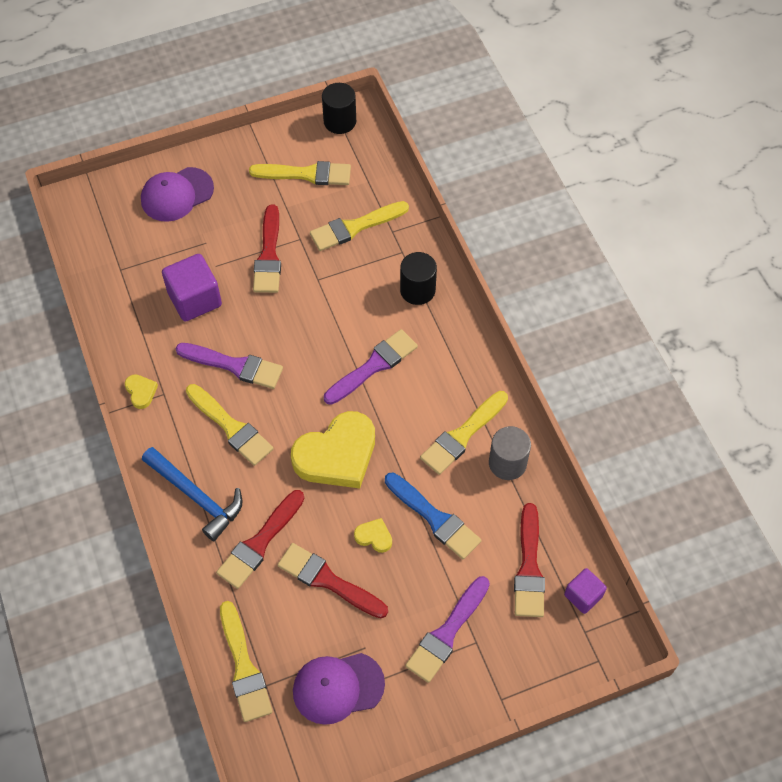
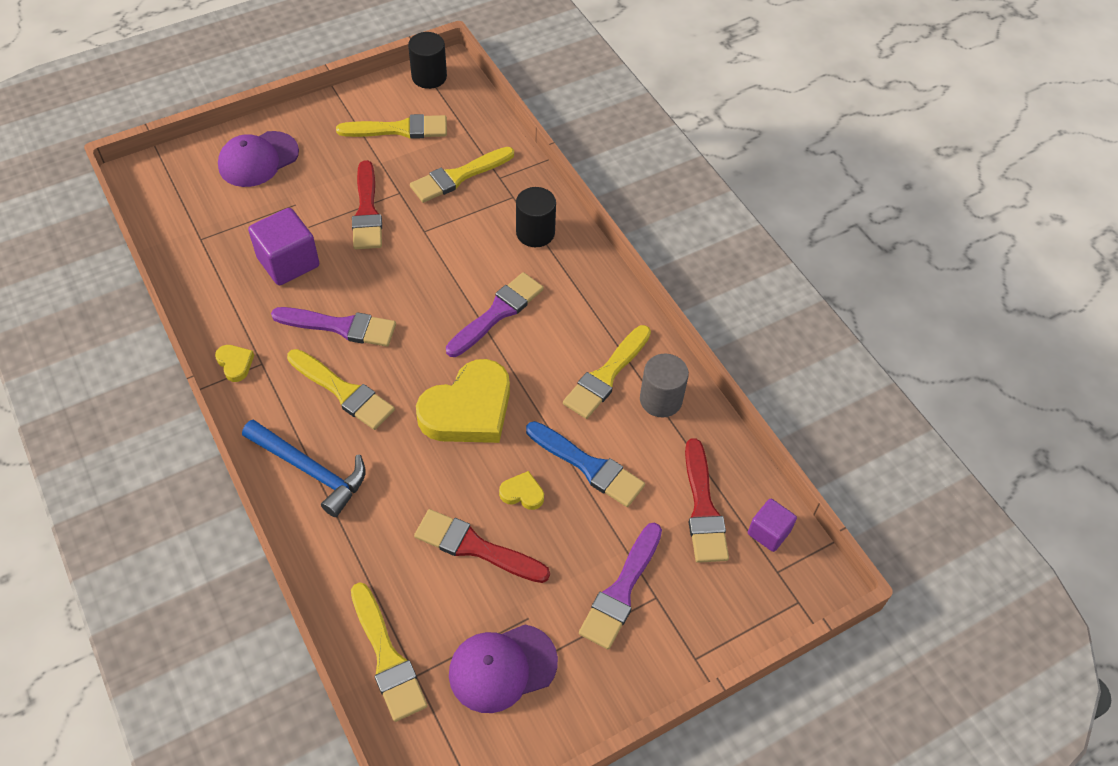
camera: 10 degrees left, 5 degrees down
red brush [216,490,304,589] -> none

